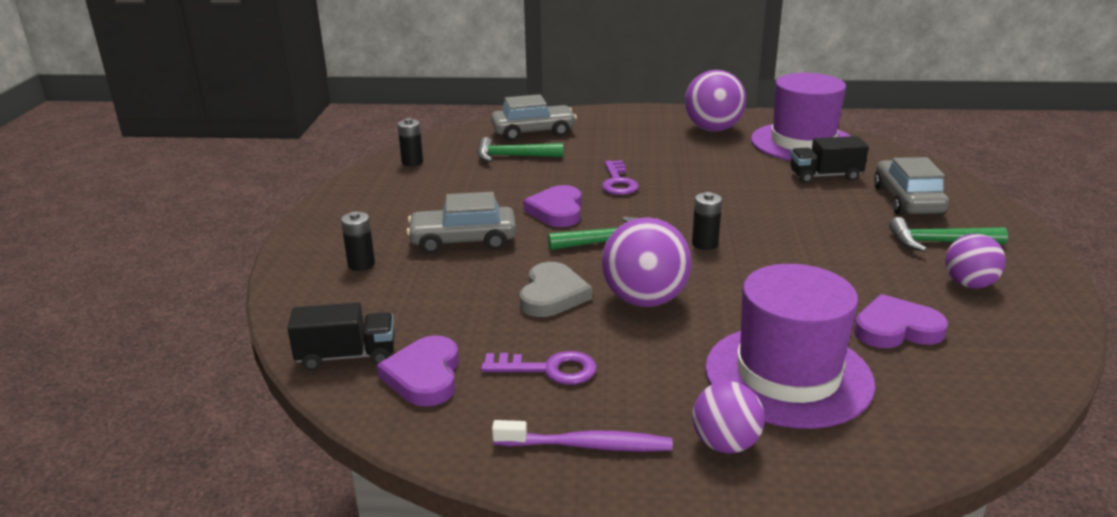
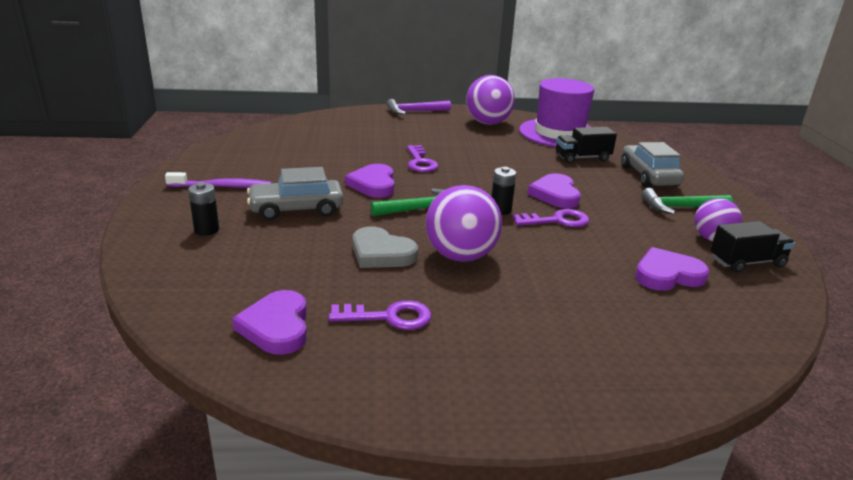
camera: 10 degrees left, 0 degrees up
black truck [287,302,395,371] -> black truck moved to [710,221,795,273]
black battery [397,118,423,166] -> none
green hammer [477,137,563,162] -> none
grey car [491,94,577,141] -> none
purple toothbrush [492,420,673,452] -> purple toothbrush moved to [165,172,272,188]
grey heart [520,262,592,317] -> grey heart turned 120 degrees clockwise [352,226,418,268]
purple ball [692,381,765,453] -> none
purple hat [705,264,875,429] -> none
none -> purple hammer [387,99,451,115]
none -> purple key [512,209,589,227]
none -> purple heart [528,173,581,208]

